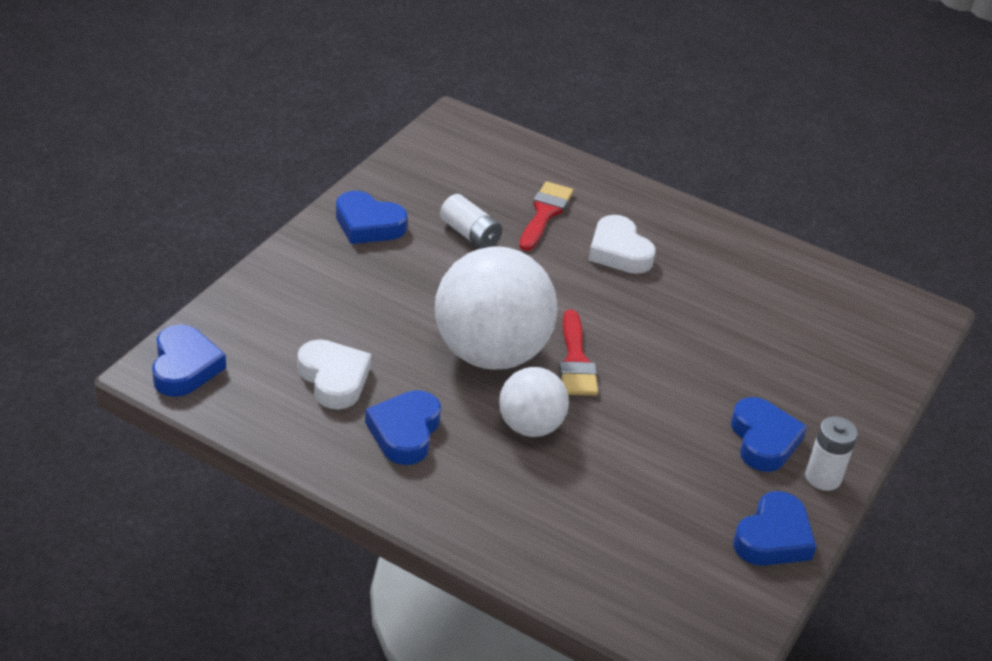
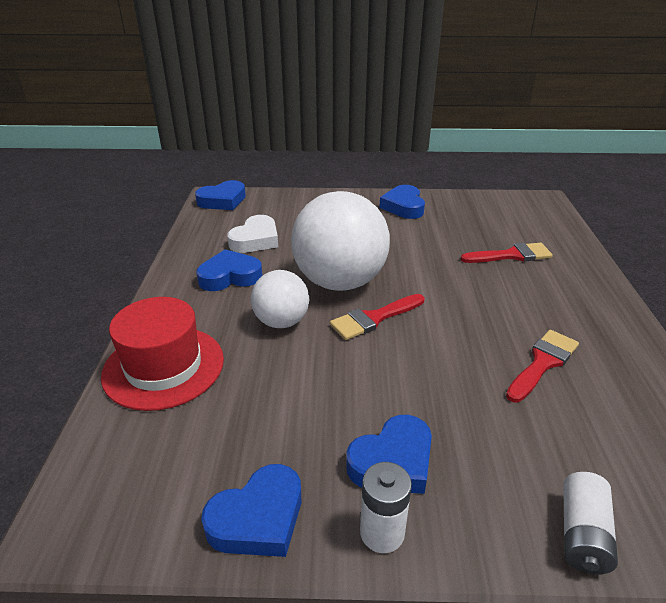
camera: 65 degrees right, 5 degrees down
white battery [440,194,502,249] -> white battery moved to [563,472,618,574]
white heart [589,215,656,274] -> none
blue heart [733,491,816,566] -> blue heart turned 45 degrees counterclockwise [201,464,301,557]
none -> red hat [101,297,224,411]
none -> red brush [506,330,579,403]

